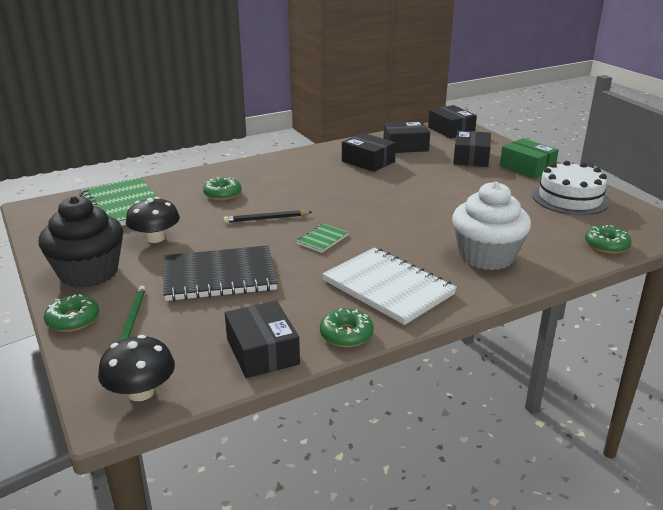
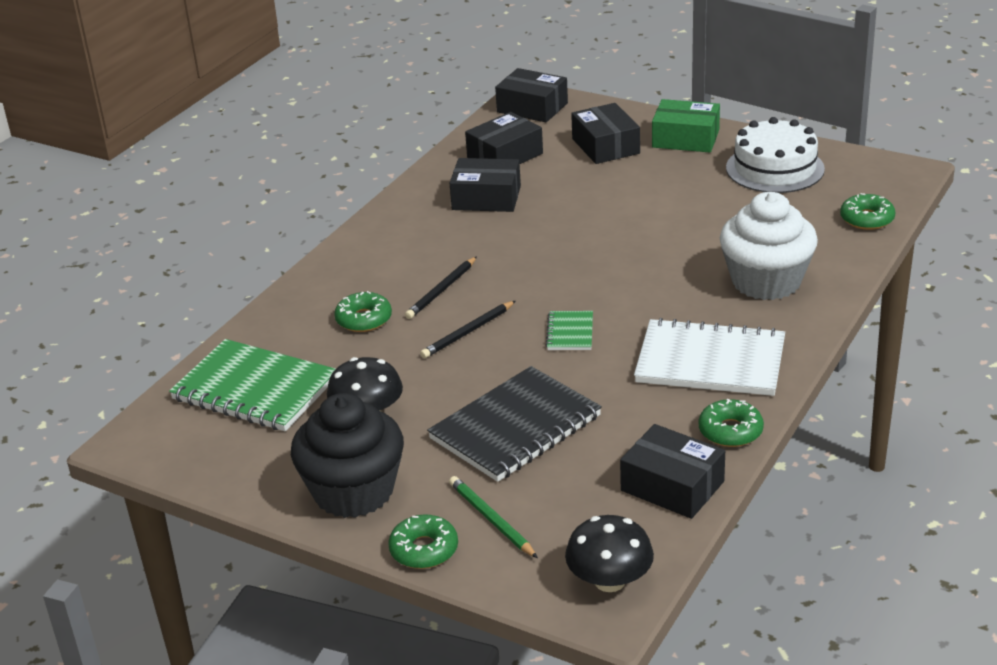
camera: 30 degrees left, 5 degrees up
none -> black pencil [405,256,477,319]

